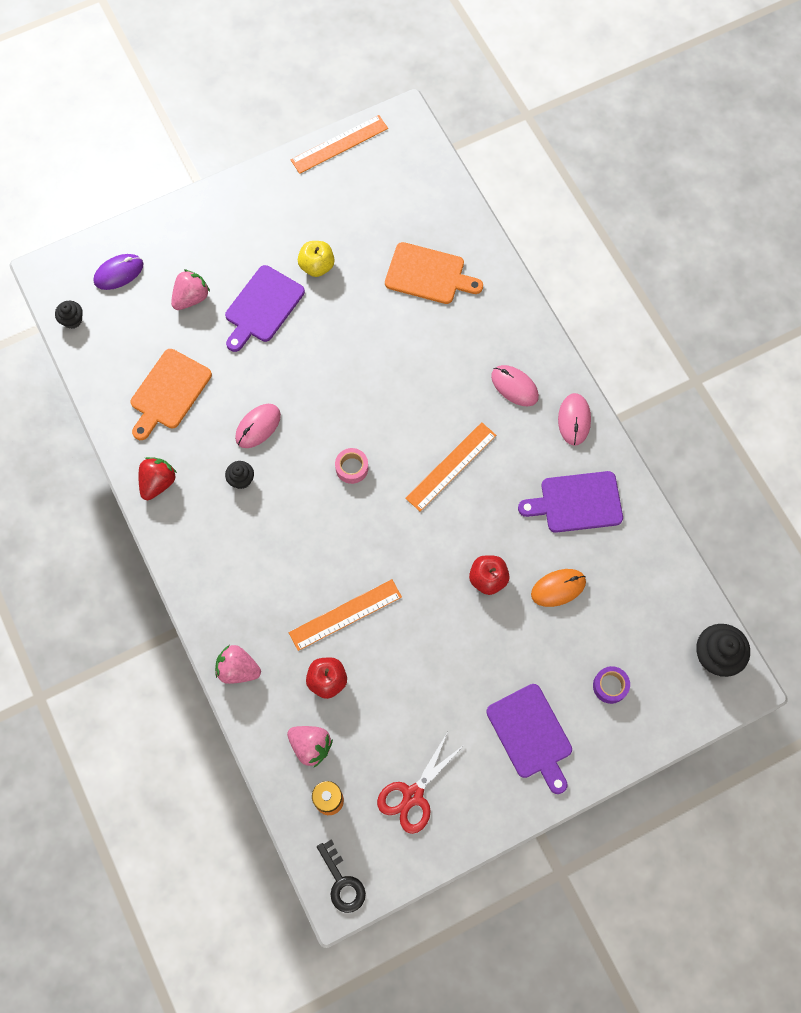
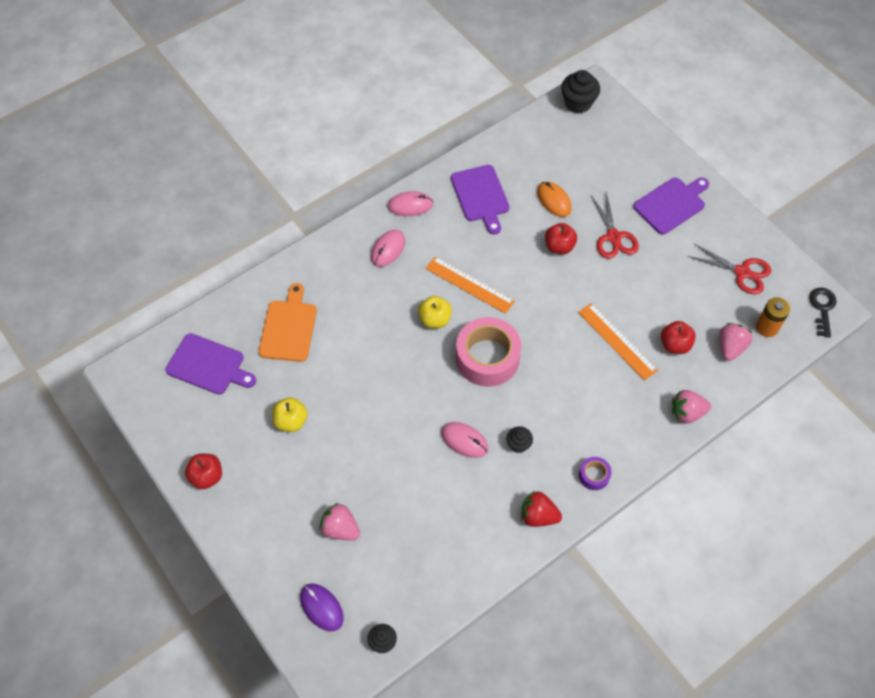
camera: 100 degrees left, 10 degrees down
orange cutting board [131,349,212,440] -> none
pink strawberry [215,645,261,684] -> pink strawberry turned 75 degrees clockwise [672,390,711,424]
purple cutting board [225,265,305,352] -> purple cutting board moved to [165,333,256,394]
orange ruler [291,115,388,174] -> none
black key [317,840,366,913] -> black key turned 45 degrees counterclockwise [809,288,837,337]
pink tape [335,448,368,484] -> pink tape [456,317,521,387], size x2.20
purple tape [593,666,630,704] -> purple tape moved to [579,457,611,490]
none -> red apple [185,454,222,489]
none -> yellow apple [418,296,452,328]
none -> red scissors [591,192,639,259]

